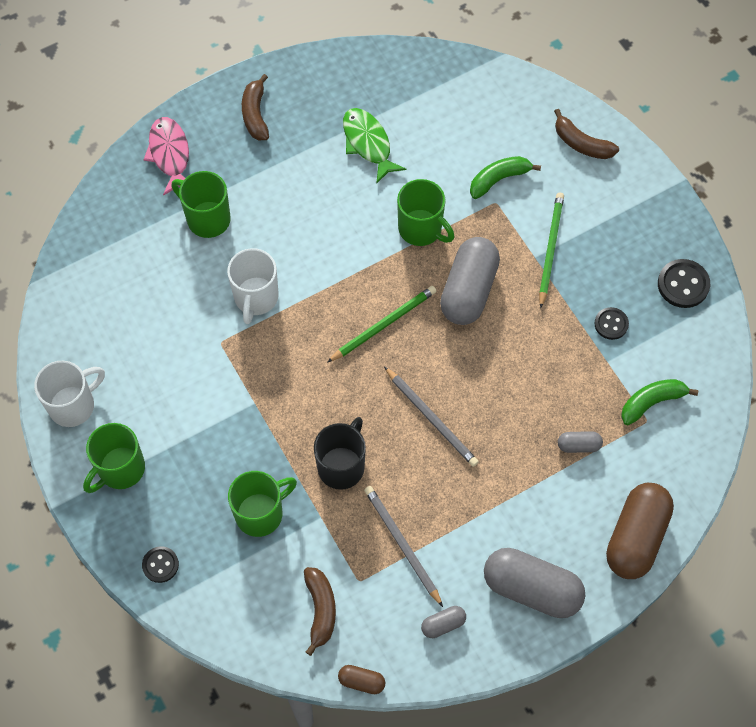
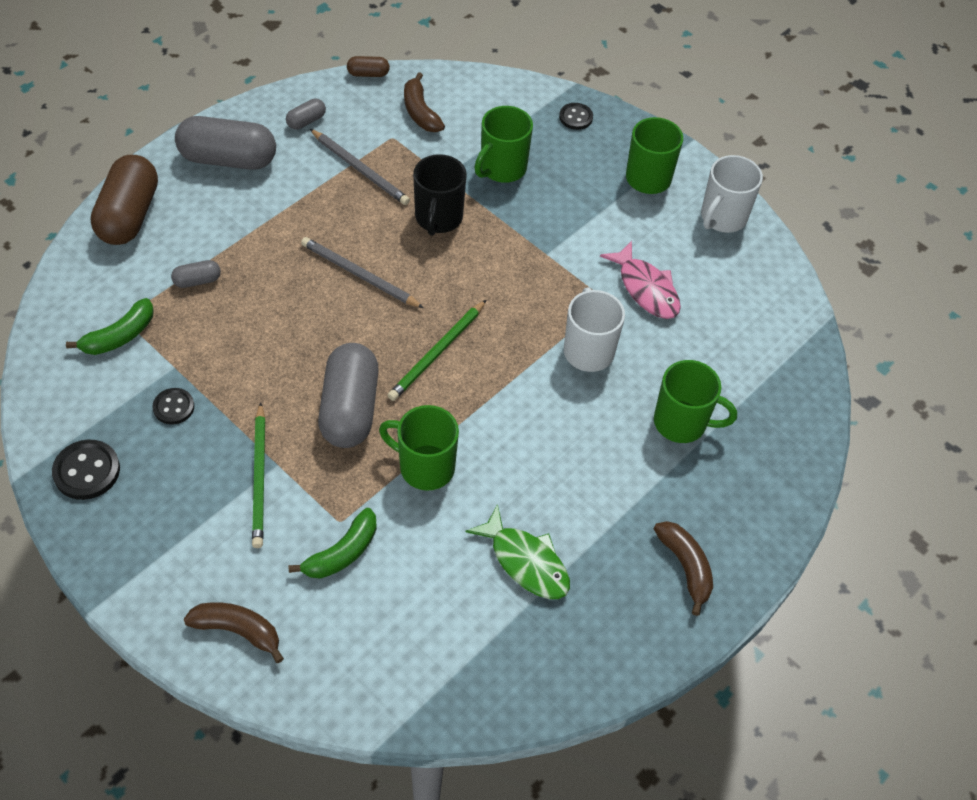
camera: 160 degrees right, 10 degrees down
pink fish [144,117,189,196] -> pink fish moved to [600,241,681,319]

